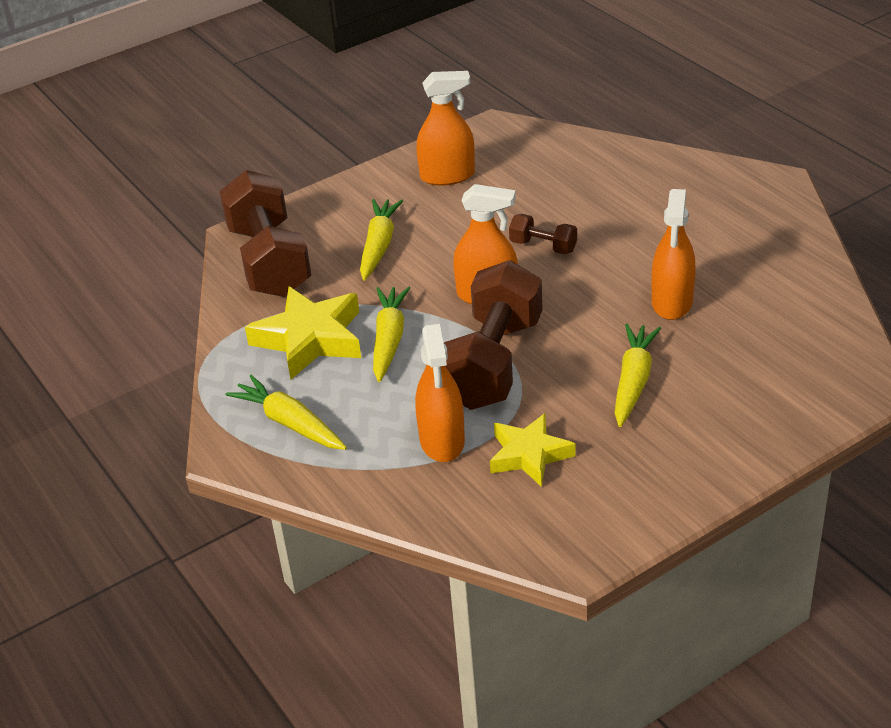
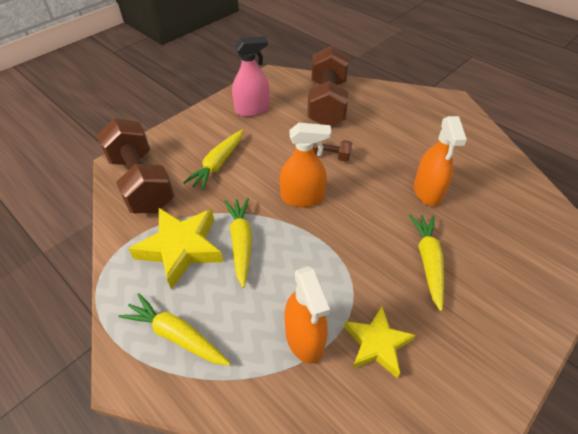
camera: 15 degrees left, 10 degrees up
yellow carrot [360,199,403,281] -> yellow carrot turned 150 degrees counterclockwise [183,130,243,191]
orange spray bottle [417,71,475,186] -> pink spray bottle [232,36,270,117]
brown dumbbell [444,260,543,410] -> brown dumbbell moved to [307,45,349,125]

